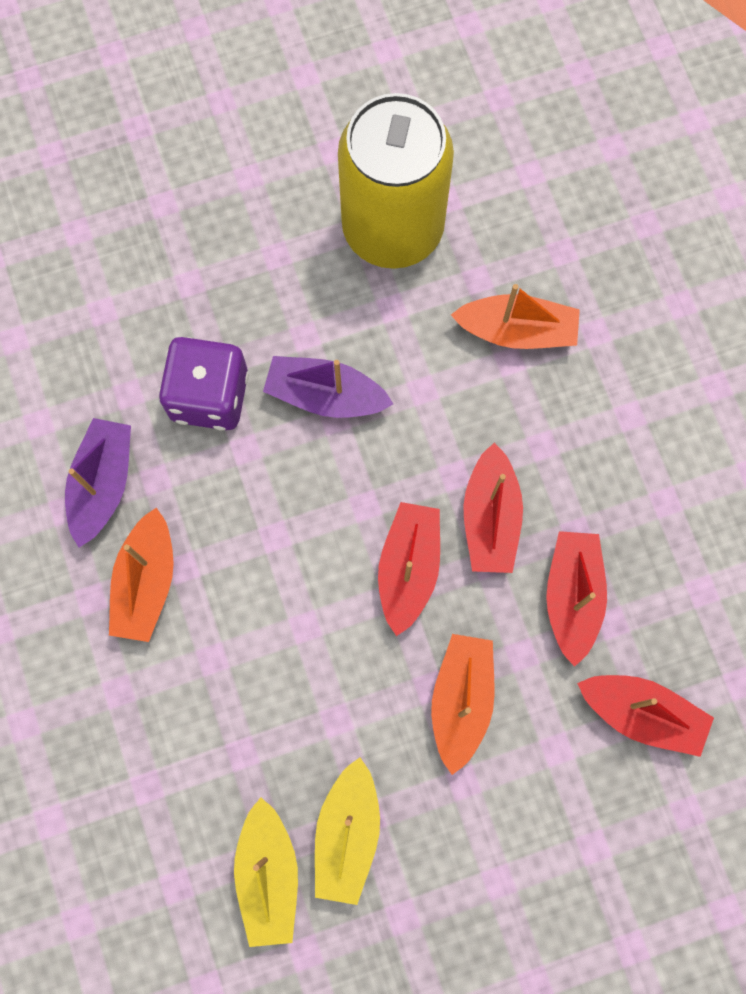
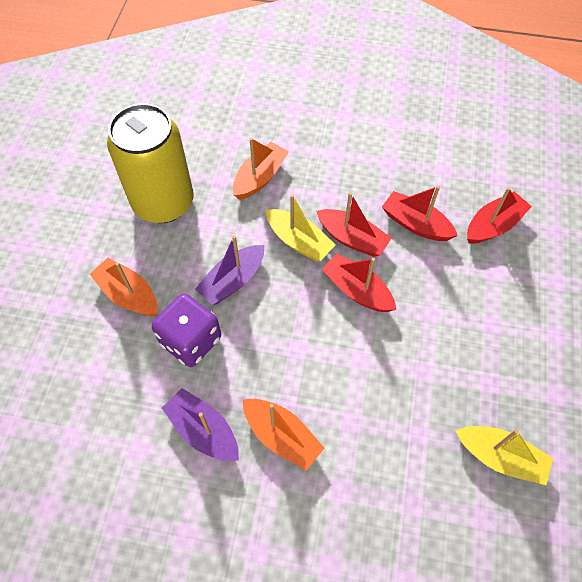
camera: 60 degrees left, 15 degrees down
yellow boat [315,757,380,905] -> yellow boat moved to [266,194,335,262]
orange boat [431,634,495,775] -> orange boat moved to [90,258,158,316]

